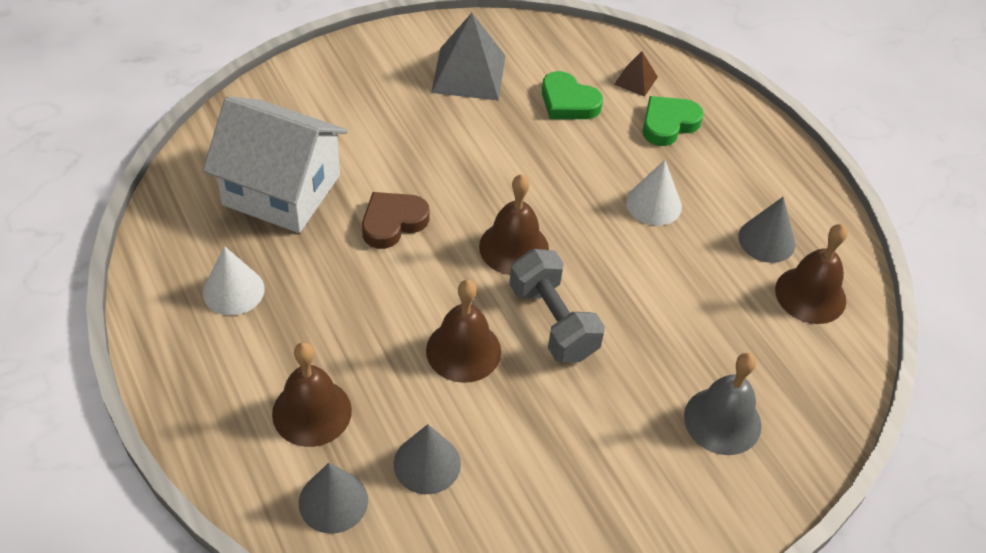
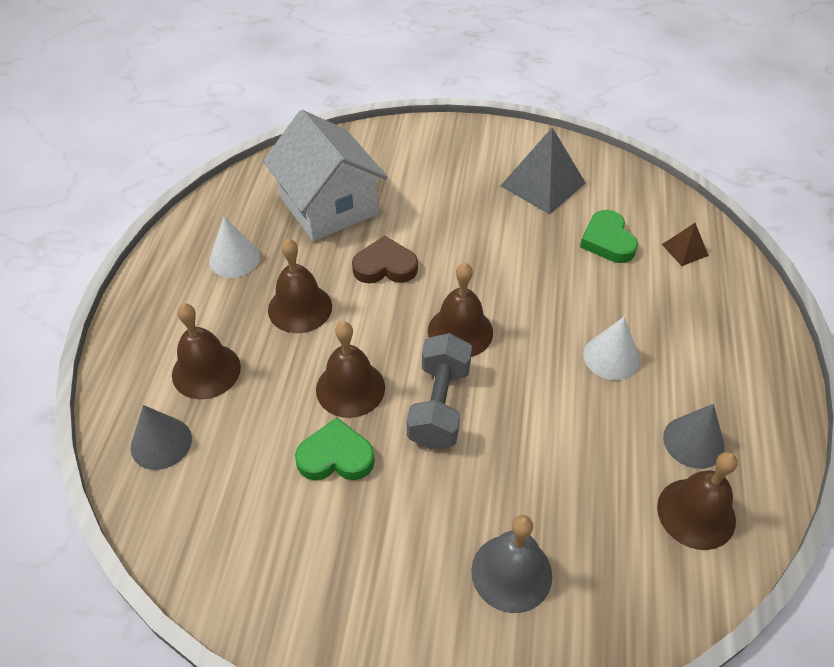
camera: 40 degrees right, 0 degrees up
grey cone [394,424,461,494] -> none
green heart [643,96,704,146] -> green heart moved to [295,417,375,481]
none -> brown bell [268,239,332,333]

